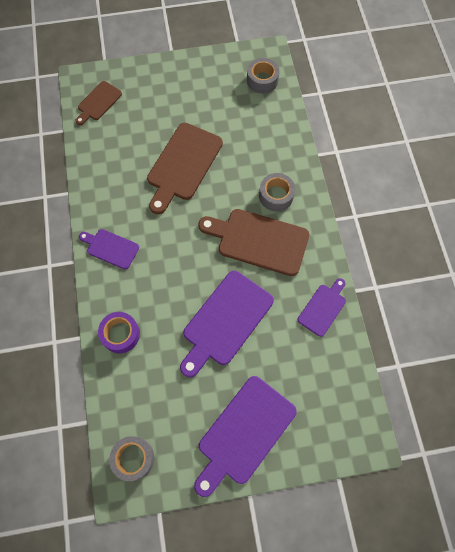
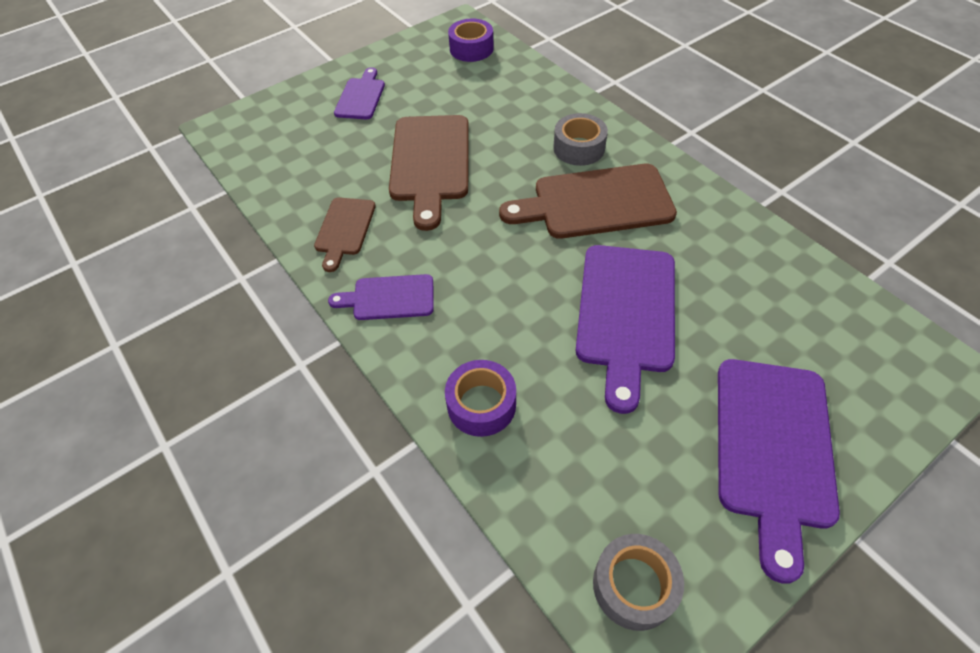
camera: 25 degrees left, 15 degrees down
brown cutting board [75,81,122,125] -> brown cutting board moved to [314,197,376,272]
grey tape [247,58,280,94] -> purple tape [448,19,494,62]
purple cutting board [298,278,346,337] -> purple cutting board moved to [334,67,385,119]

